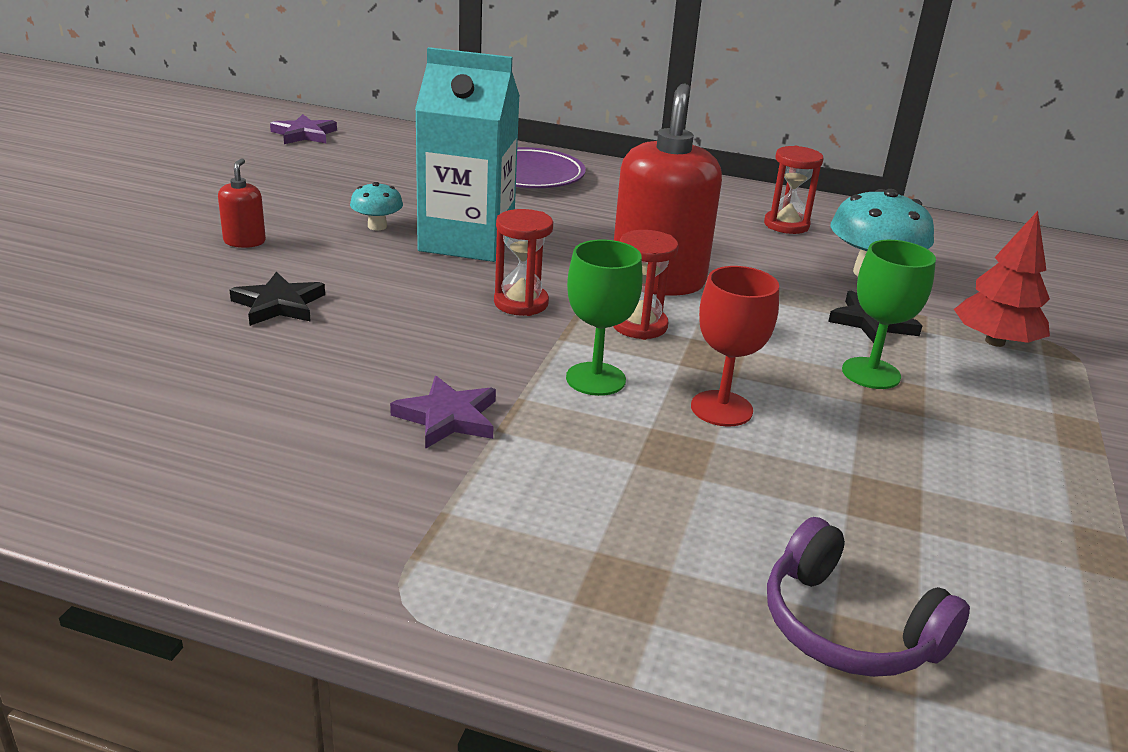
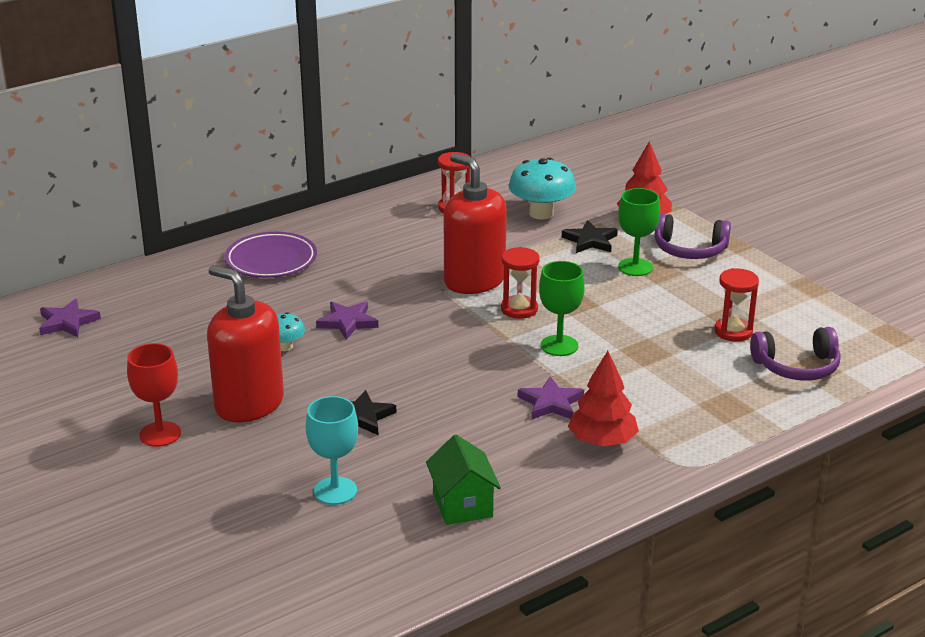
camera: 50 degrees left, 0 degrees up
red soap dispenser [218,158,266,248] -> red soap dispenser [207,265,284,422], size x2.28
turquoise carton [415,47,520,262] -> purple star [316,301,378,340]
red hourglass [494,209,553,316] -> red hourglass moved to [715,268,759,342]
red goblet [691,266,779,426] -> red goblet moved to [127,343,181,447]
none -> turquoise goblet [306,396,358,505]
none -> green house [426,434,501,525]
none -> red tree [568,351,639,446]
none -> purple headphones [655,213,731,259]

